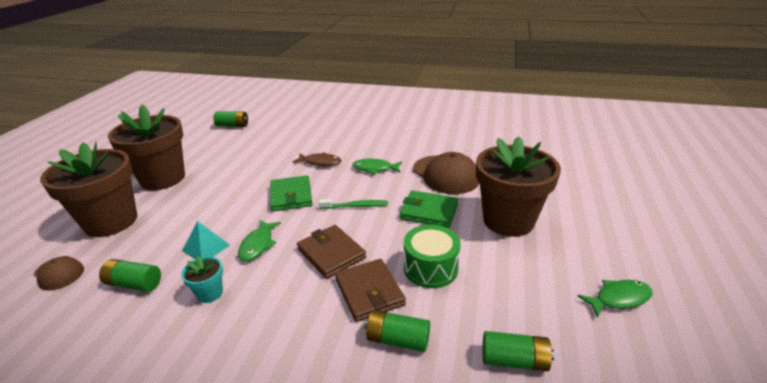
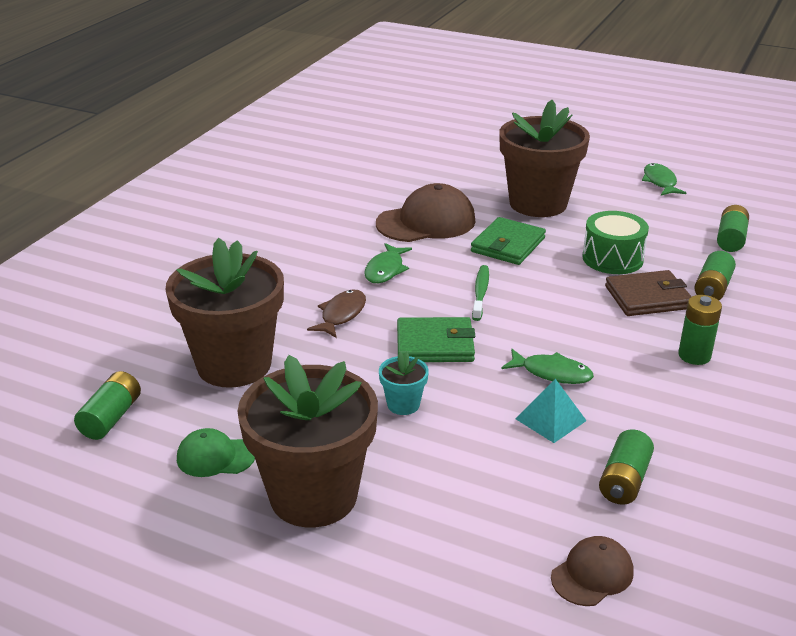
camera: 80 degrees left, 0 degrees up
brown flower pot [40,142,137,237] -> brown flower pot moved to [165,238,284,388]
turquoise flower pot [181,256,223,303] -> turquoise flower pot moved to [379,352,429,415]
brown wallet [297,225,366,279] -> none
none -> green cap [177,428,255,477]
none -> green battery [678,295,722,365]

